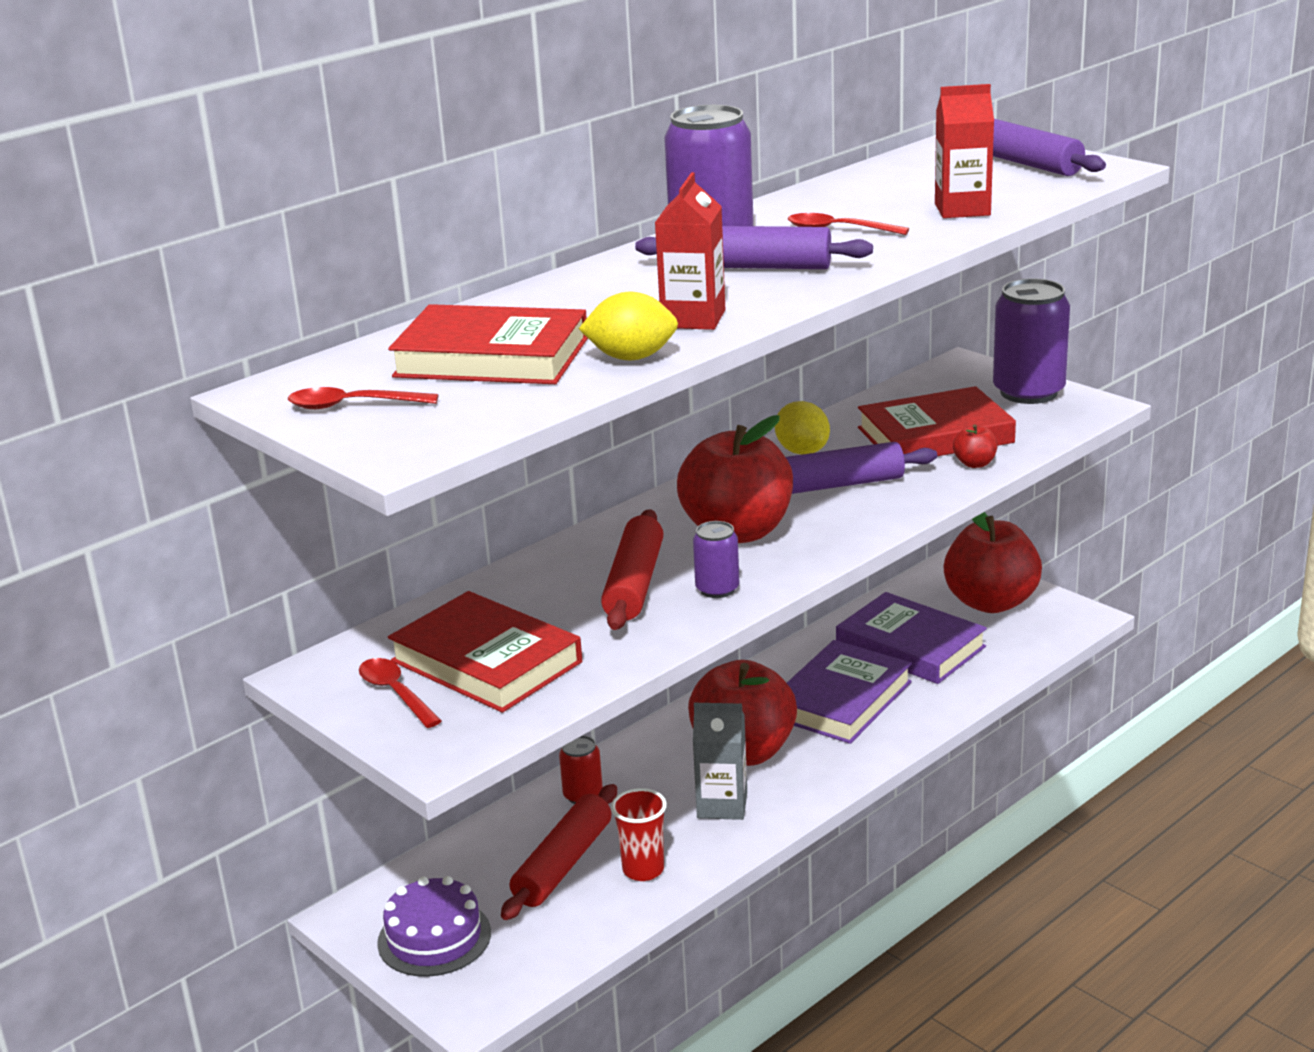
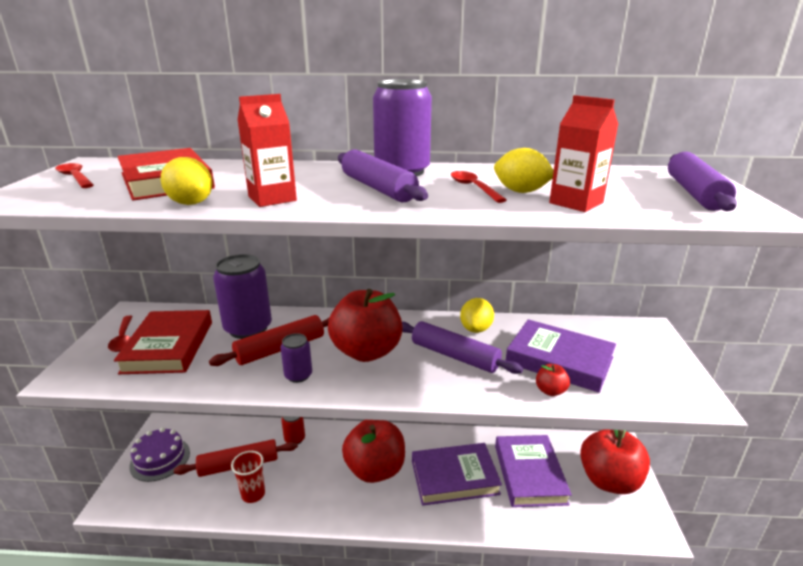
camera: 45 degrees right, 0 degrees up
red spoon [359,658,442,728] -> red spoon turned 150 degrees clockwise [108,316,133,352]
grey carton [693,703,747,820] -> none
red book [858,386,1016,456] -> purple book [506,319,616,393]
purple can [993,278,1070,404] -> purple can moved to [213,254,272,339]
none -> yellow lemon [494,148,554,193]

